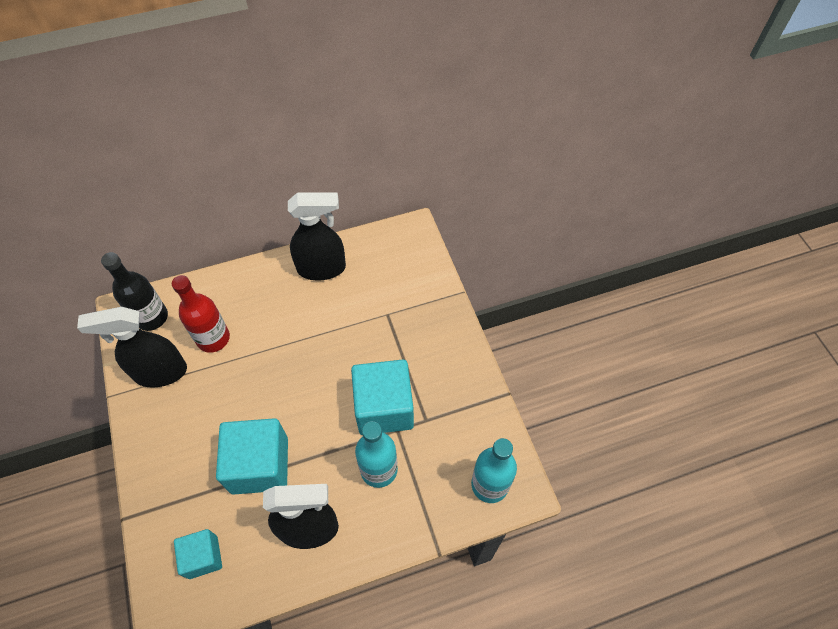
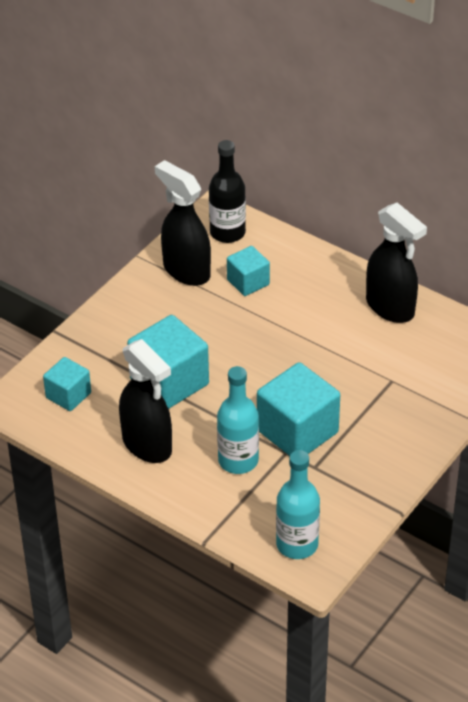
camera: 55 degrees right, 15 degrees down
red bottle [172,275,230,353] -> turquoise cube [227,246,270,296]

